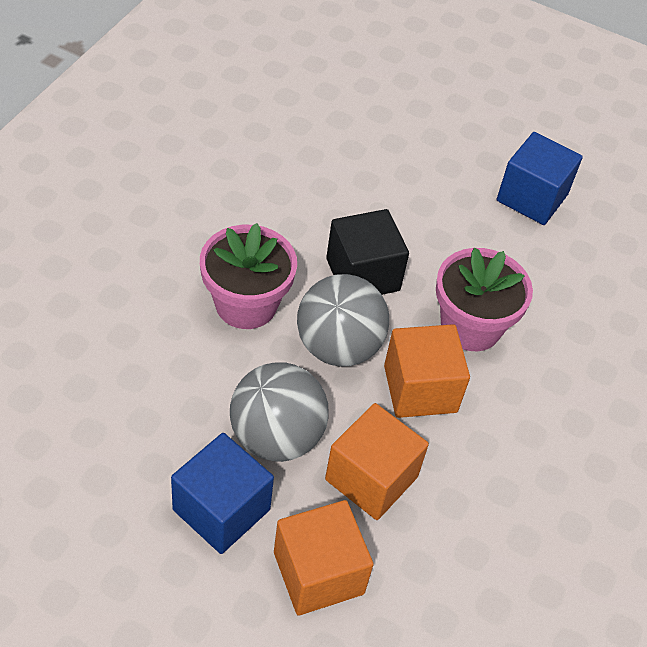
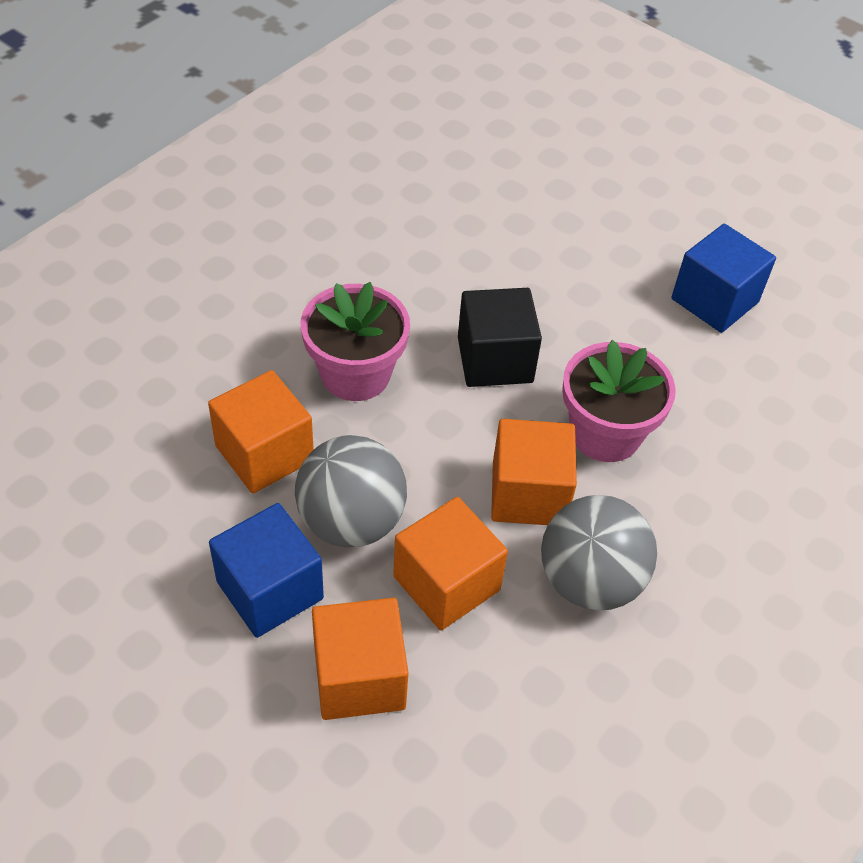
camera: 15 degrees right, 0 degrees up
grey ball [297,274,389,366] -> grey ball moved to [541,495,657,611]
none -> orange cube [208,370,314,493]

